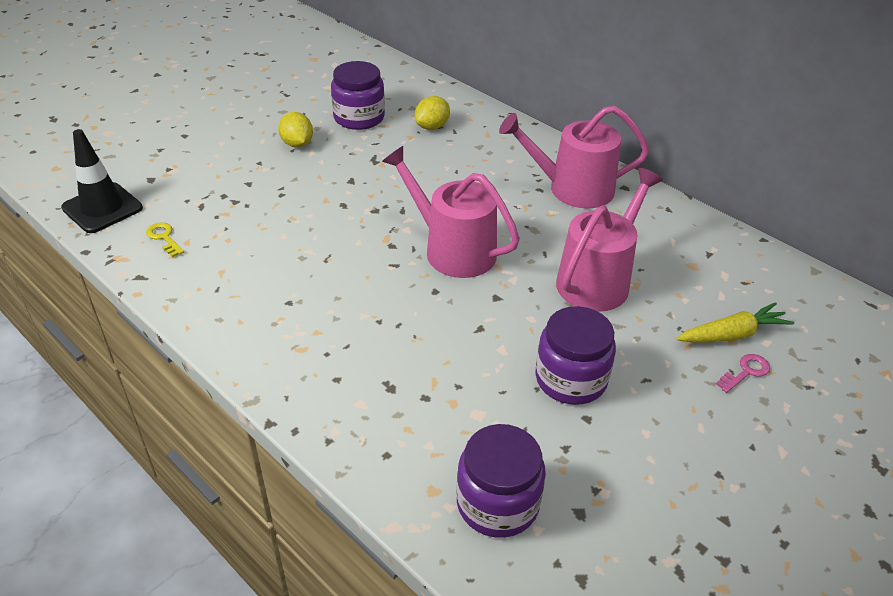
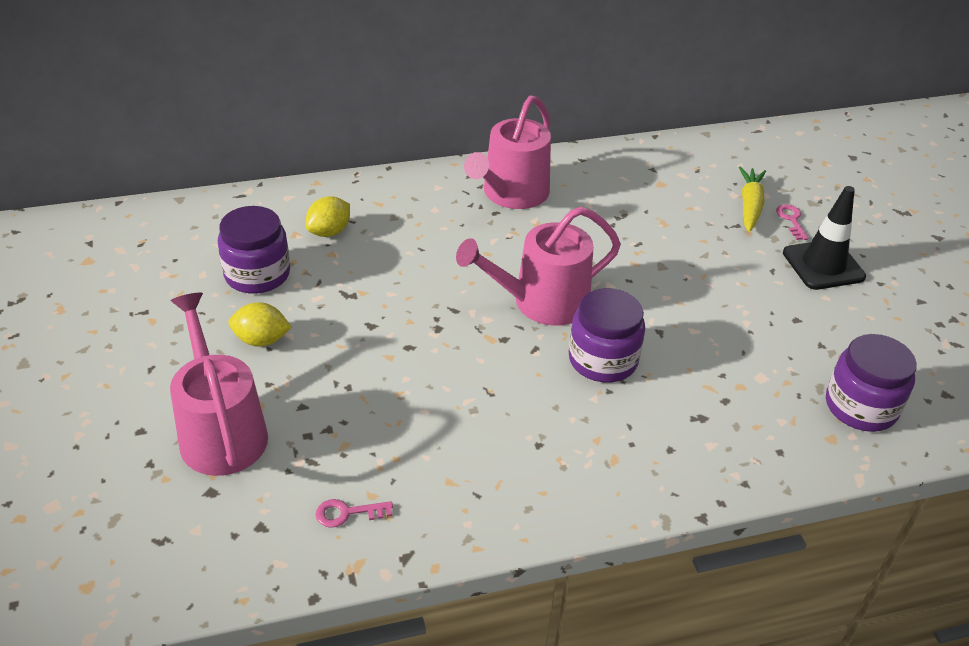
camera: 60 degrees left, 0 degrees up
black traffic cone [61,129,143,233] -> black traffic cone moved to [783,186,866,290]
yellow key [146,222,184,257] -> pink key [316,499,393,528]
yellow lemon [415,96,450,130] -> yellow lemon turned 60 degrees clockwise [306,196,350,237]
purple jar [535,306,616,405] -> purple jar moved to [569,288,645,383]
pink watering can [556,168,663,312] -> pink watering can moved to [170,293,268,476]

